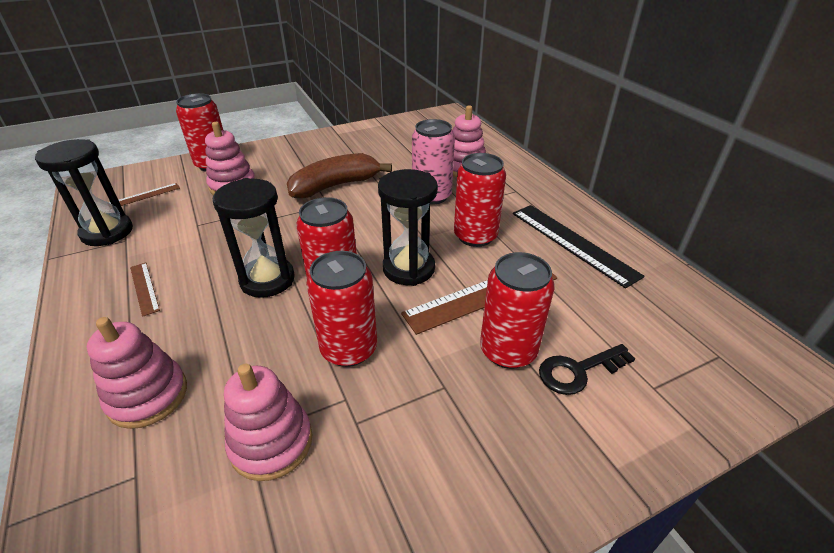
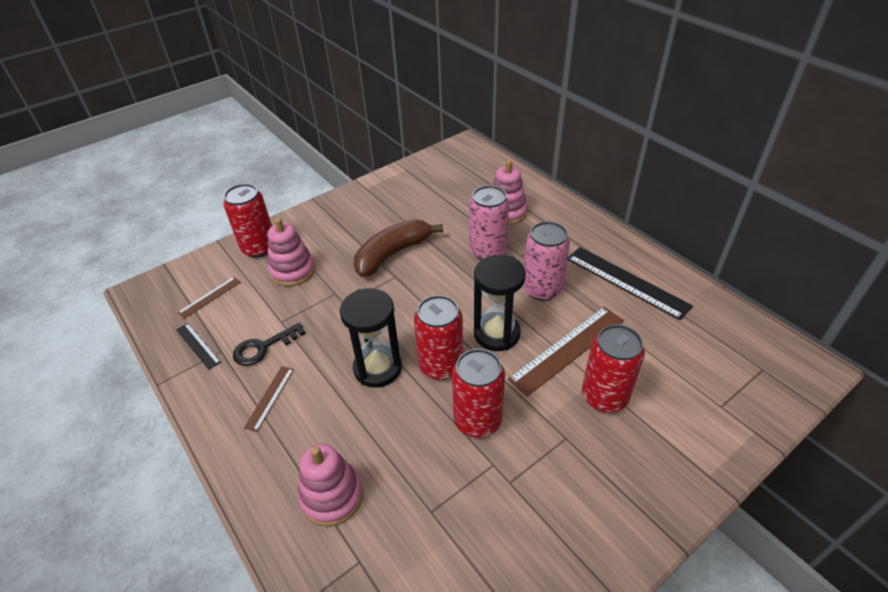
camera: 10 degrees left, 5 degrees up
black hourglass [35,139,133,246] -> black ruler [176,323,221,370]
brown ruler [130,263,160,317] -> brown ruler turned 60 degrees clockwise [244,366,294,432]
pink stacking toy [224,364,312,481] -> none
red can [454,153,506,247] -> pink can [523,221,570,301]
black key [539,344,635,395] -> black key moved to [233,322,306,366]

